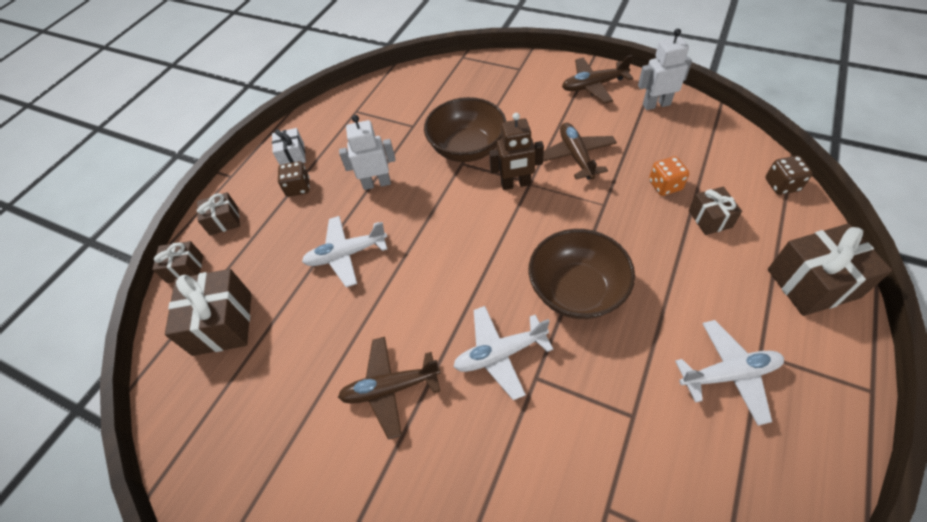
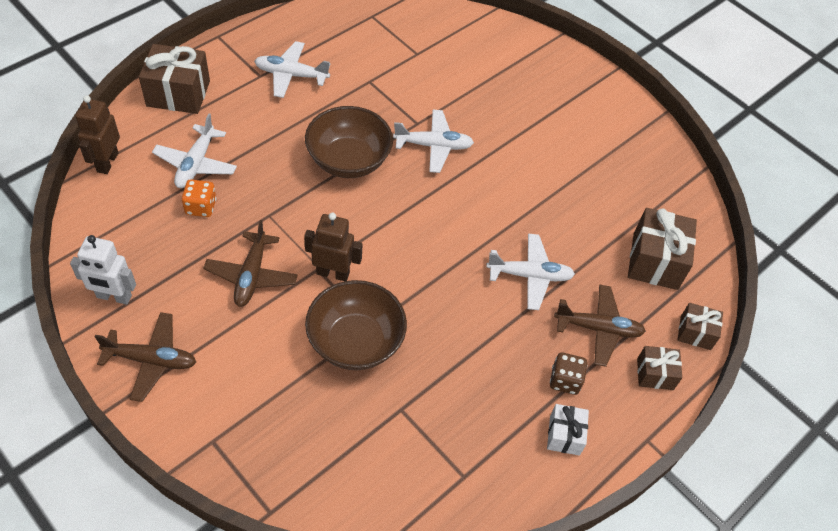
camera: 170 degrees left, 0 degrees up
brown plane [338,337,441,440] -> brown plane moved to [554,285,646,367]
white robot [339,115,396,190] -> none
brown gift [689,187,742,235] -> white plane [152,114,237,188]
brown dice [765,156,813,195] -> brown robot [75,95,120,174]

